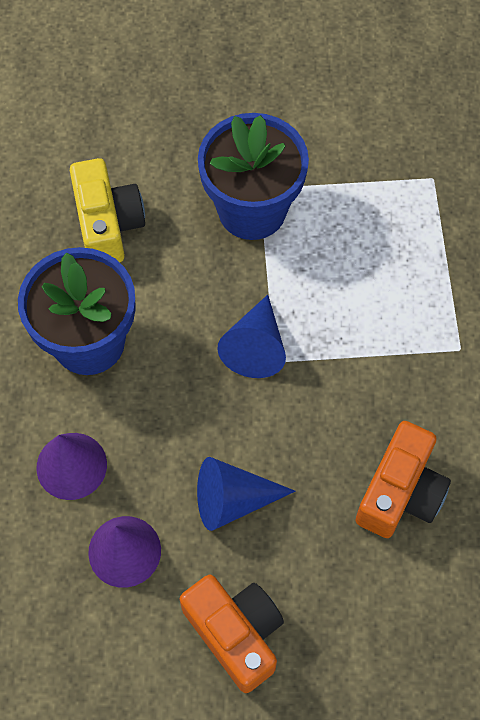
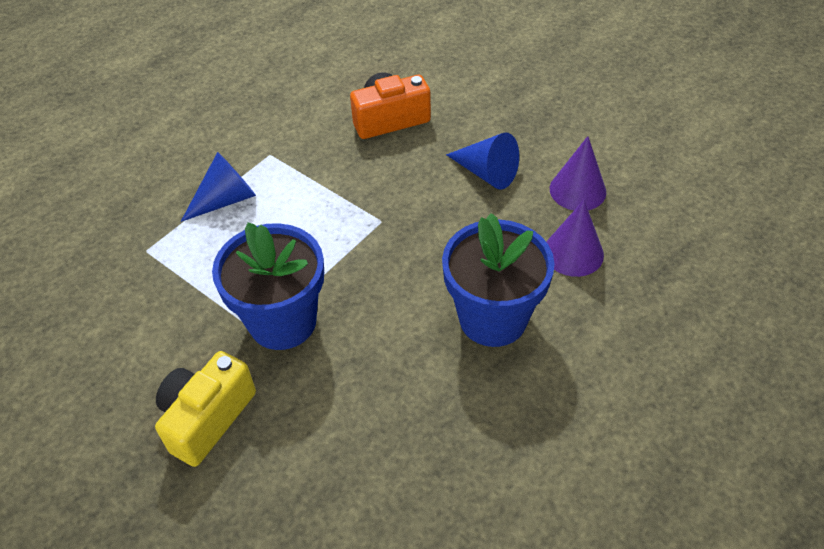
camera: 135 degrees left, 15 degrees down
yellow camera [70,158,145,262] -> yellow camera moved to [155,351,256,467]
orange camera [180,575,284,693] -> none
blue cone [217,295,286,378] -> blue cone moved to [181,152,256,222]

